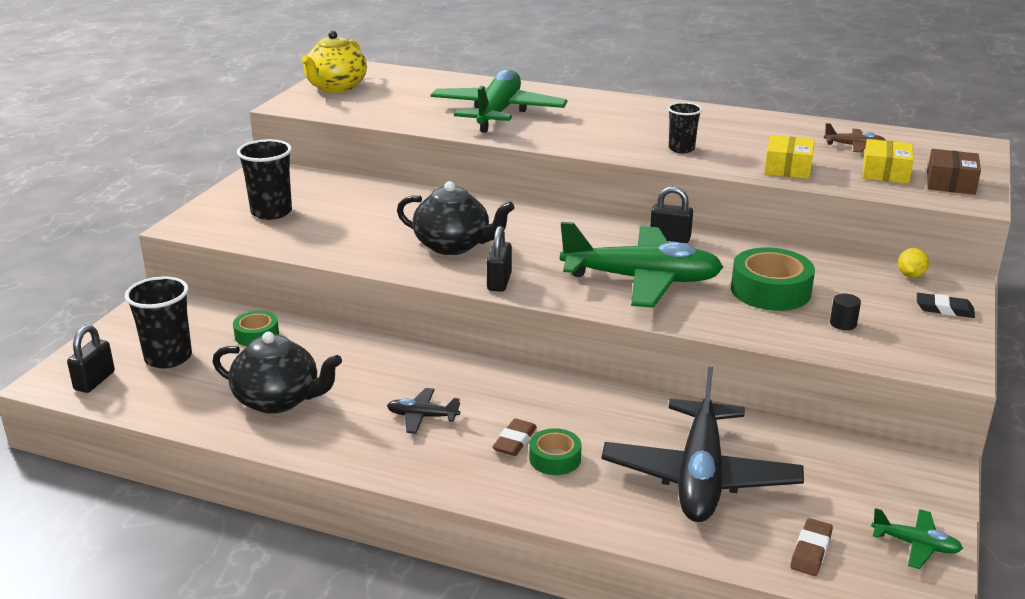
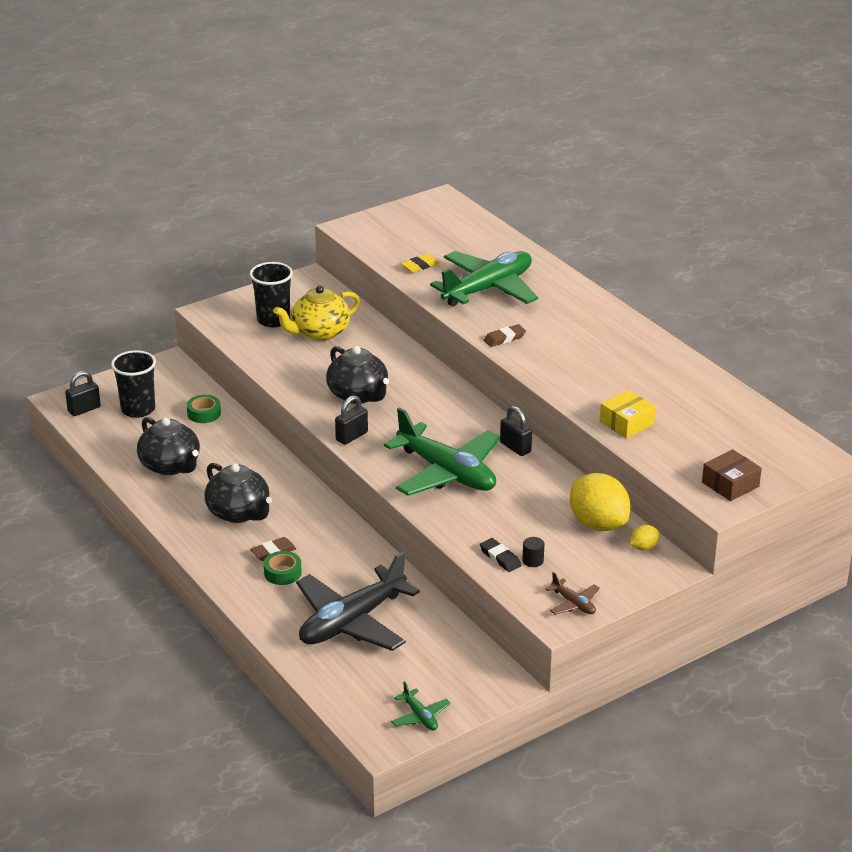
camera: 35 degrees right, 5 degrees up
yellow teapot [301,31,367,93] -> yellow teapot moved to [273,285,360,341]
black plane [387,388,460,434] -> black teapot [204,463,272,523]
black cup [668,102,702,153] -> none
green tape [731,247,815,311] -> none
brown eraser [790,518,833,576] -> brown eraser moved to [484,324,526,347]
brown plane [824,123,886,153] -> brown plane moved to [545,572,600,615]
yellow box [863,139,914,183] -> none
black eraser [917,293,975,318] -> black eraser moved to [480,538,521,572]
none -> yellow eraser [401,254,440,273]
none -> yellow lemon [570,473,630,531]

